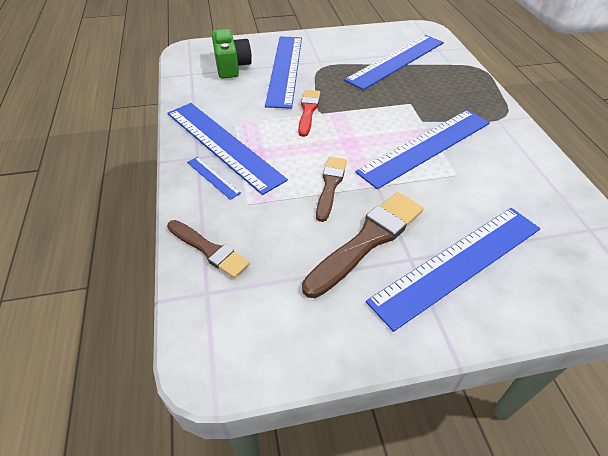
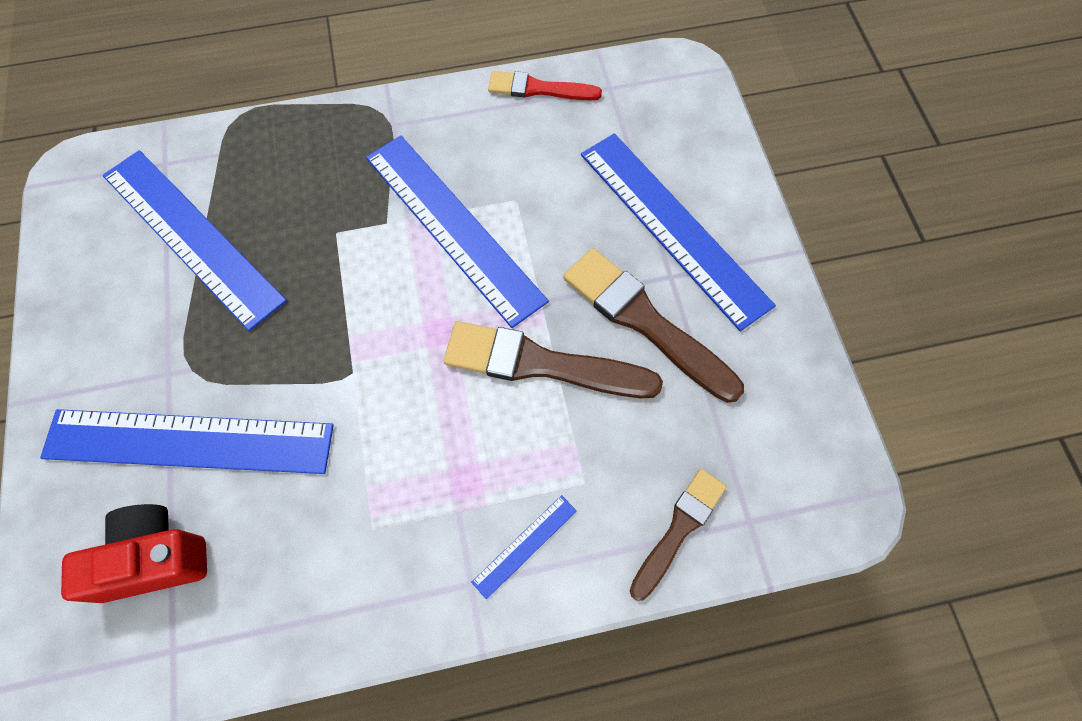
camera: 90 degrees left, 20 degrees up
blue ruler [167,103,288,195] -> none
green camera [212,29,252,79] -> red camera [61,504,207,603]
red brush [298,90,320,137] -> red brush moved to [488,71,602,101]
brown brush [316,157,347,222] -> brown brush [444,321,663,398], size x1.62

